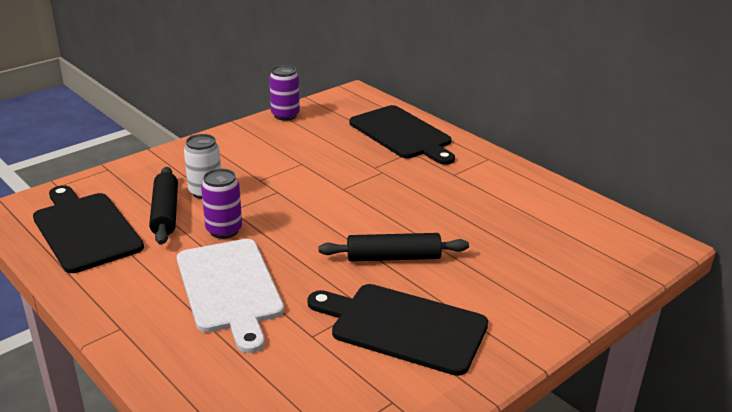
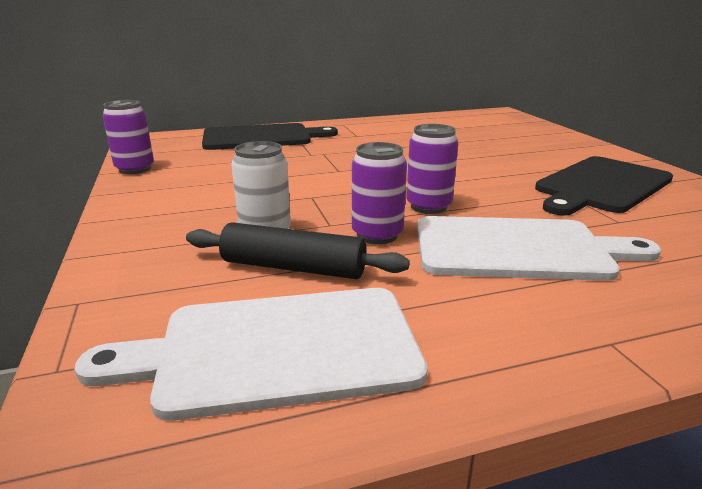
camera: 65 degrees left, 5 degrees down
black cutting board [33,185,144,273] -> white cutting board [75,288,428,421]
black rolling pin [319,233,469,262] -> none
none -> purple can [406,124,458,214]

